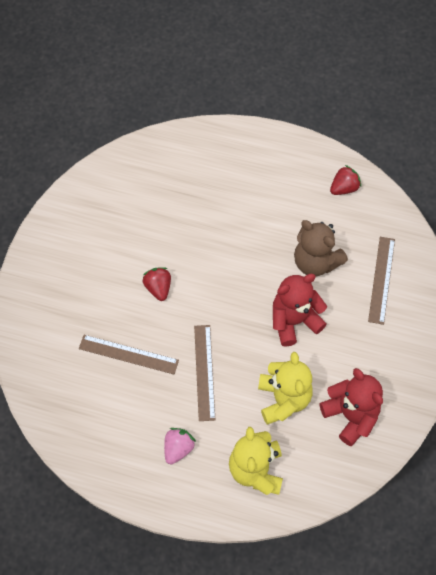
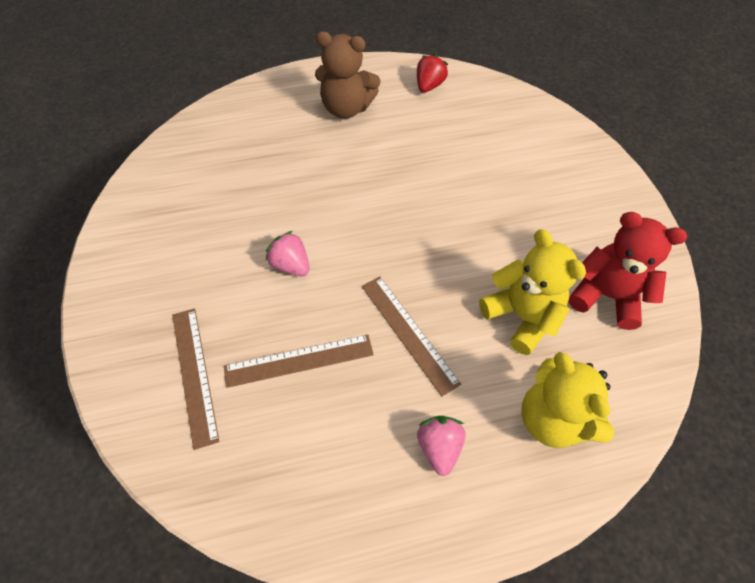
camera: 30 degrees left, 5 degrees down
red strawberry [143,267,171,301] -> pink strawberry [266,231,310,276]
red teddy bear [273,274,327,347] -> none
brown teddy bear [294,220,348,277] -> brown teddy bear moved to [315,31,381,119]
brown ruler [368,237,395,325] -> brown ruler moved to [172,309,219,450]

